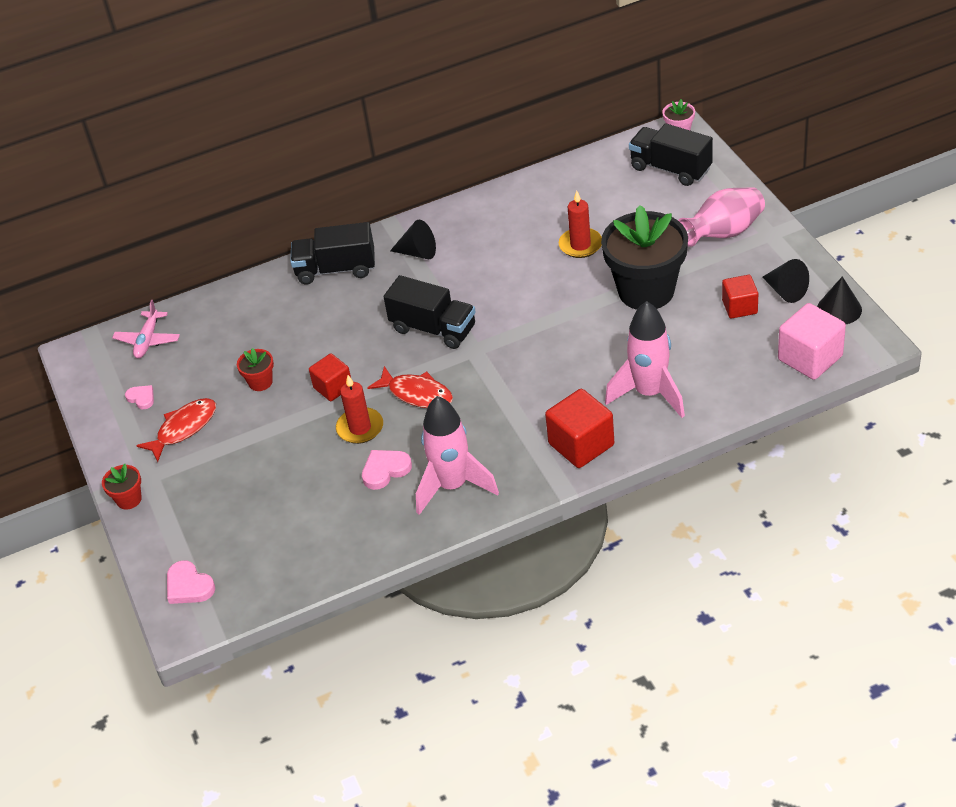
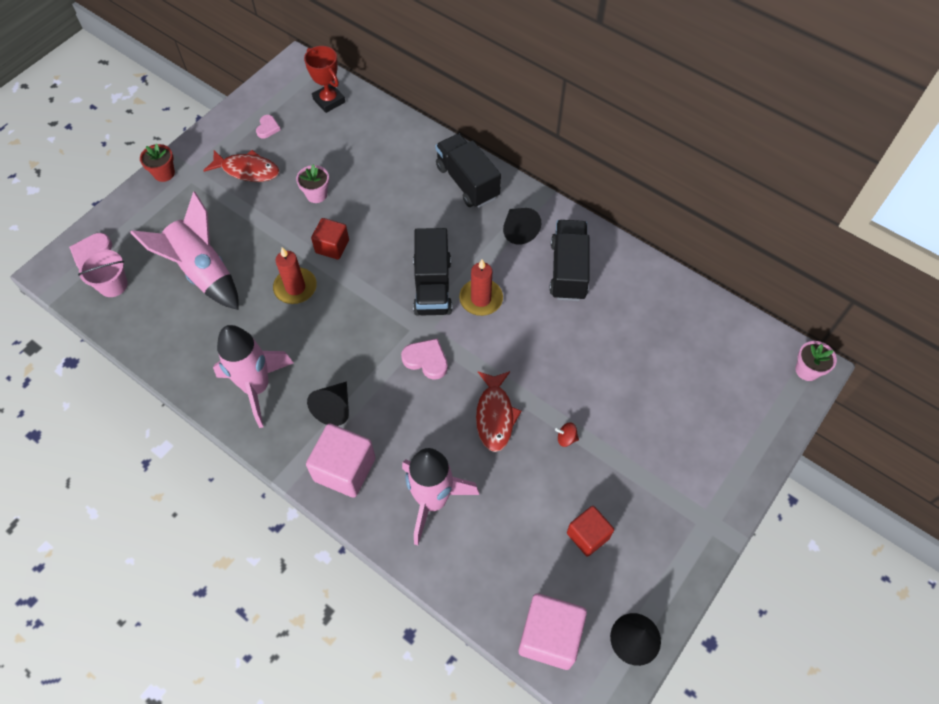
camera: 55 degrees right, 15 degrees up
pink plane [112,300,180,359] -> red trophy [304,46,345,113]
red flower pot [237,348,274,391] -> pink flower pot [296,164,329,203]
pink heart [362,450,412,490] -> pink heart moved to [401,338,448,380]
red fish [367,366,453,408] -> red fish moved to [476,371,522,452]
red cube [545,389,614,468] -> pink cube [306,423,376,498]
red candle [559,191,602,258] -> red candle moved to [459,259,503,316]
black flower pot [601,205,688,310] -> red spinning top [555,422,579,447]
black truck [629,123,713,186] -> black truck moved to [549,220,590,301]
pink vase [678,187,765,247] -> none
black cone [762,259,809,303] -> black cone moved to [307,381,349,426]
none -> pink bucket [78,250,128,297]
none -> pink rocket [130,191,239,310]

